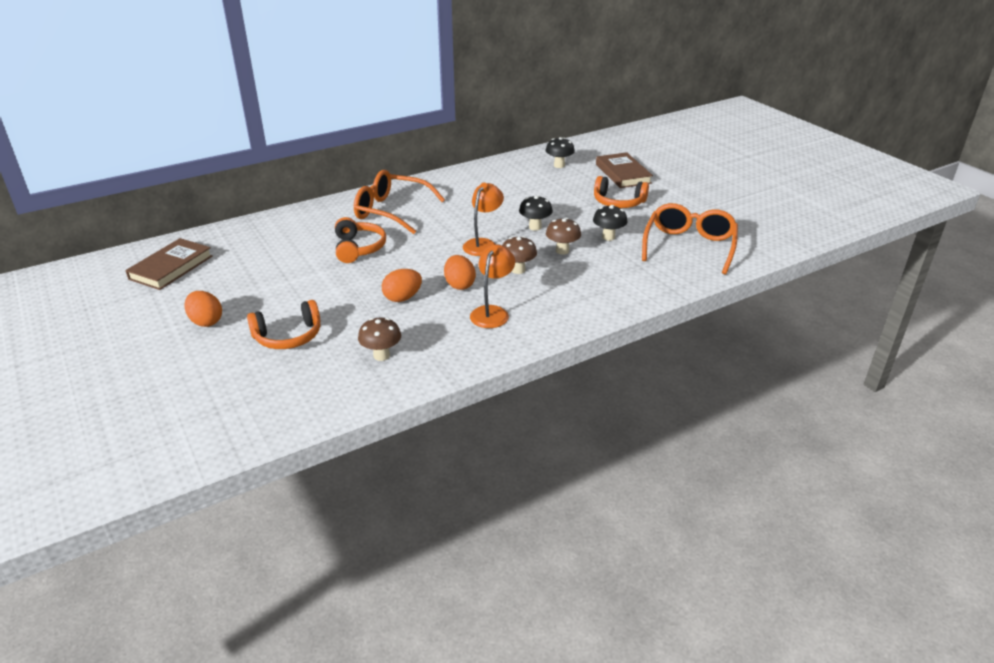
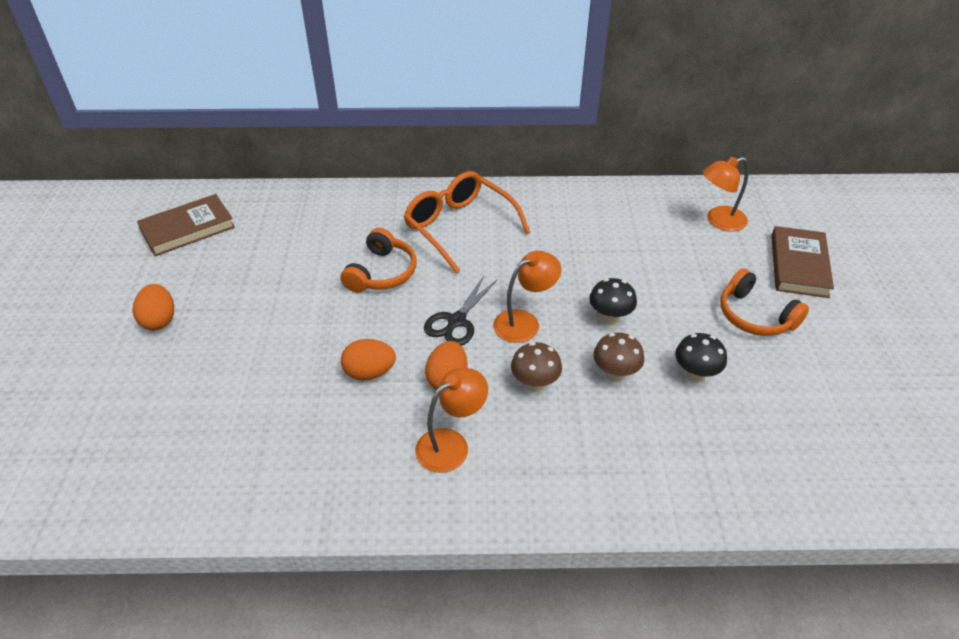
camera: 30 degrees right, 10 degrees up
orange headphones [247,300,320,349] -> none
brown mushroom [358,318,401,361] -> none
black mushroom [546,137,575,168] -> orange lamp [703,157,749,231]
orange glasses [642,203,738,274] -> none
none -> black scissors [424,276,497,346]

